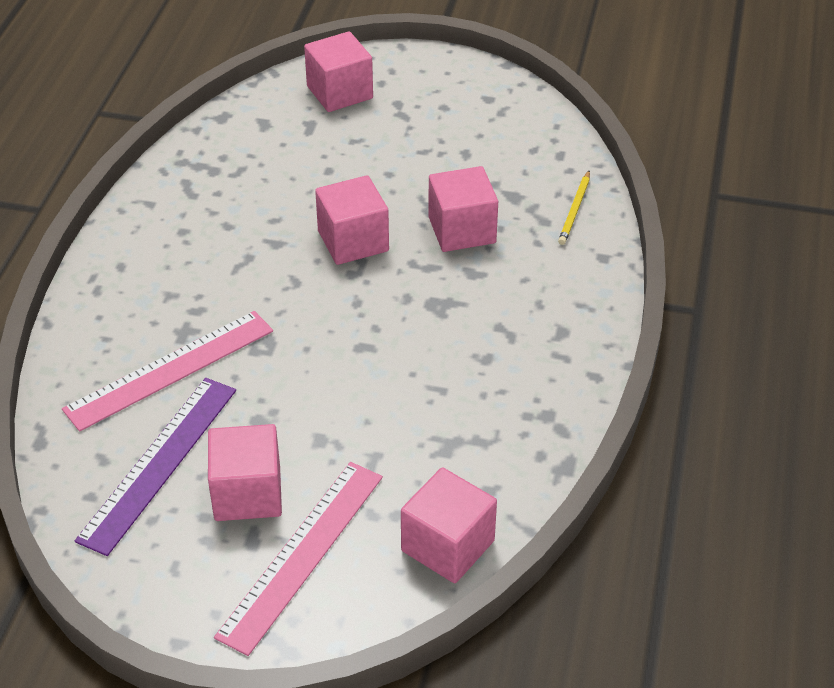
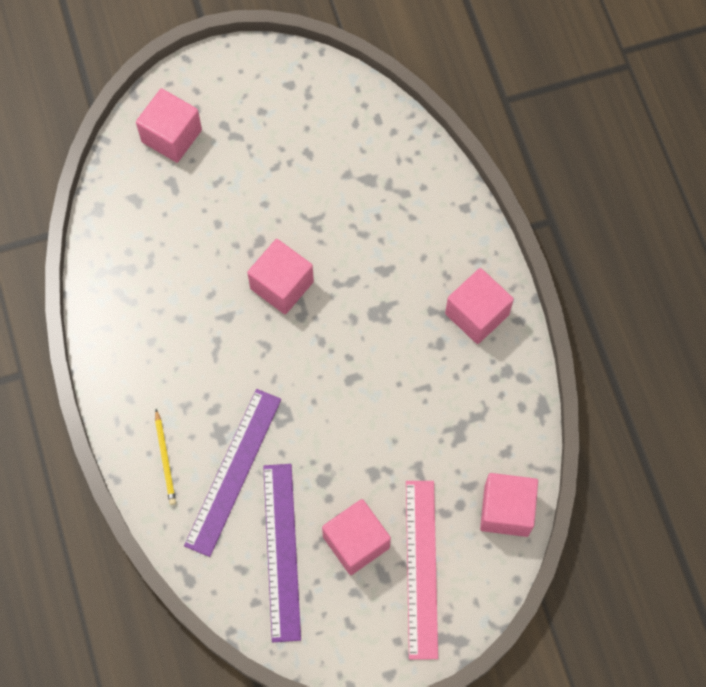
camera: 30 degrees left, 25 degrees up
pink ruler [62,311,273,432] -> purple ruler [184,389,281,557]
pink cube [428,166,498,252] -> pink cube moved to [445,268,514,344]
yellow pencil [558,170,590,245] -> yellow pencil moved to [155,409,176,505]

